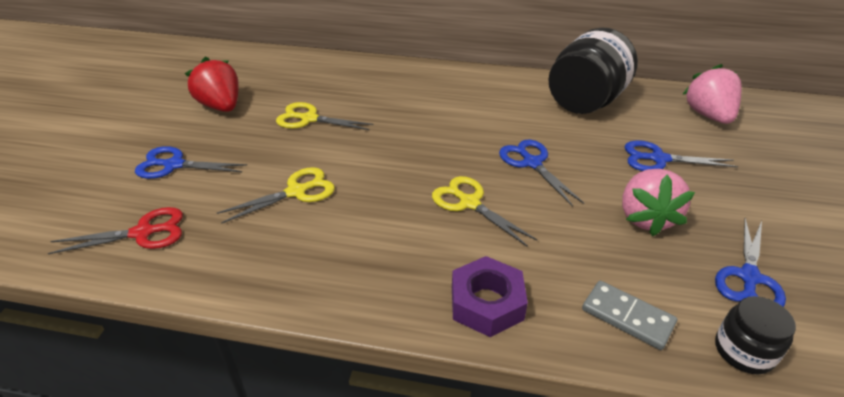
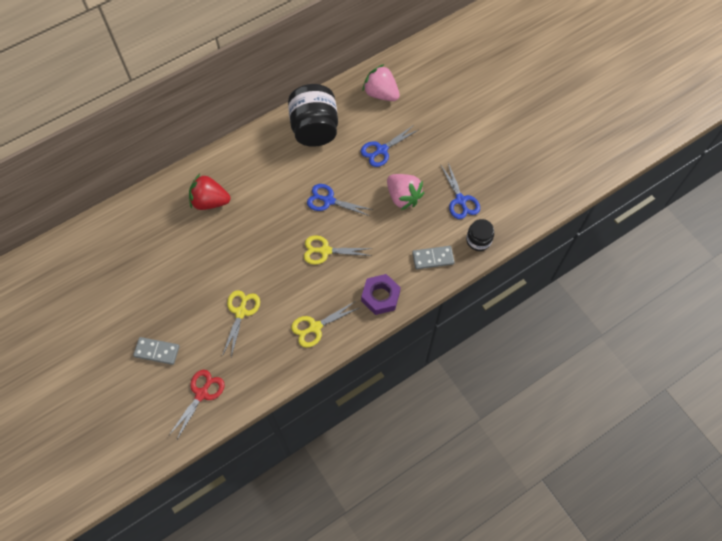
camera: 45 degrees left, 25 degrees up
blue scissors [135,146,247,179] -> grey domino [133,337,179,365]
red strawberry [185,57,239,112] -> red strawberry moved to [189,174,230,210]
yellow scissors [276,102,374,130] -> yellow scissors moved to [291,302,359,348]

